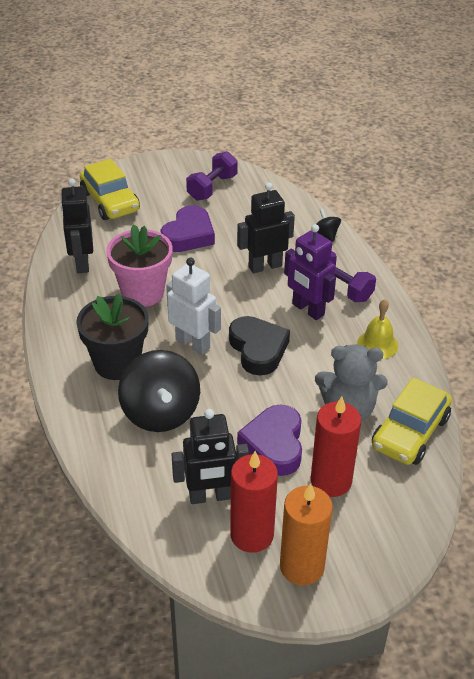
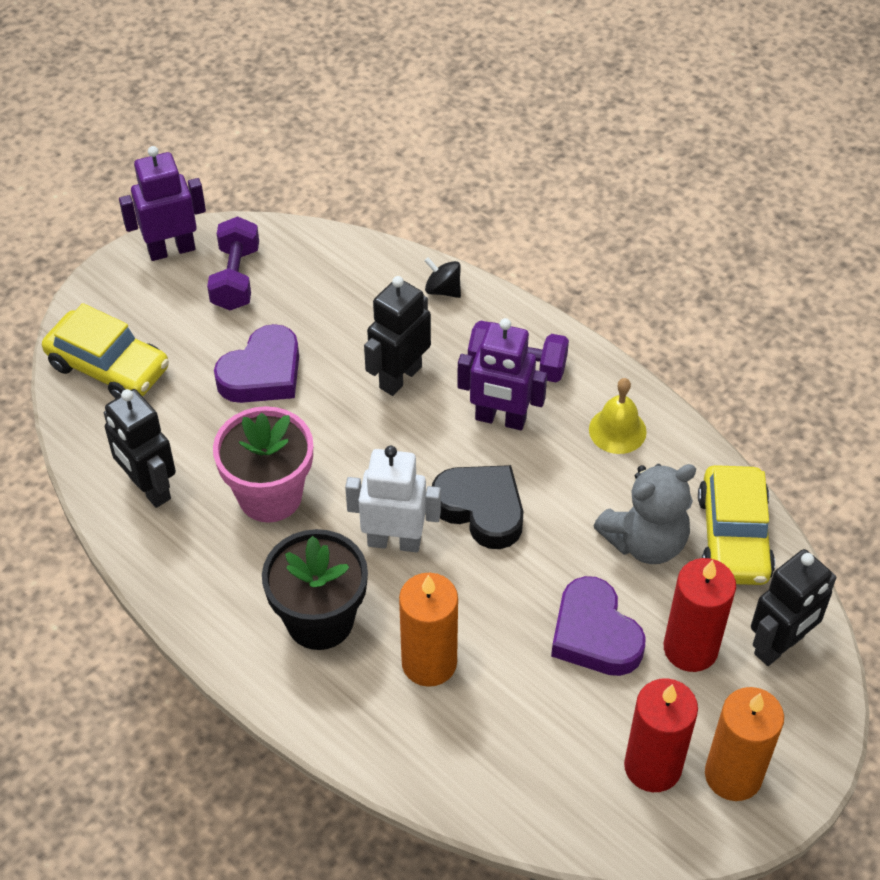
camera: 30 degrees left, 10 degrees up
black spinning top [118,350,200,432] -> orange candle [399,573,458,687]
purple heart [161,205,215,252] -> purple heart turned 45 degrees clockwise [214,324,299,403]
black robot [172,409,249,504] -> black robot moved to [751,549,837,666]
none -> purple robot [119,146,206,261]

